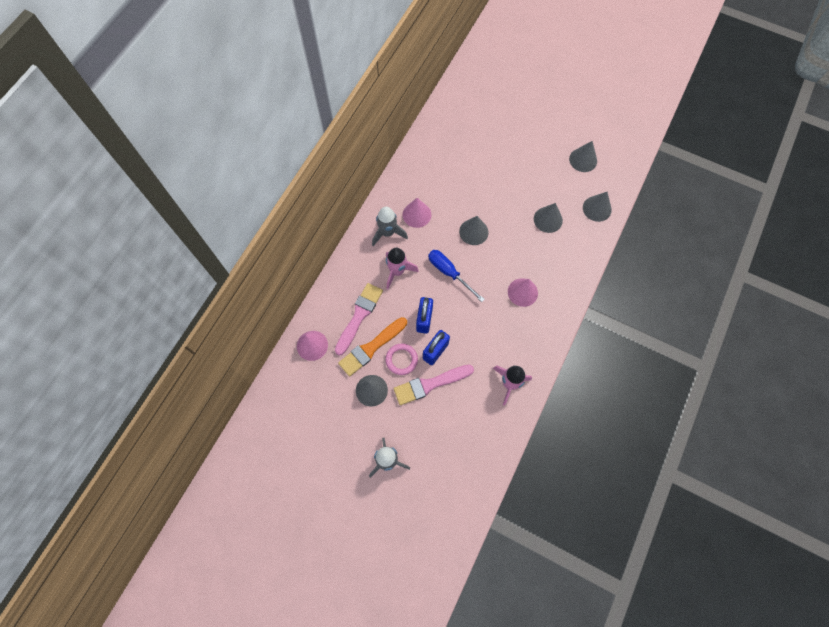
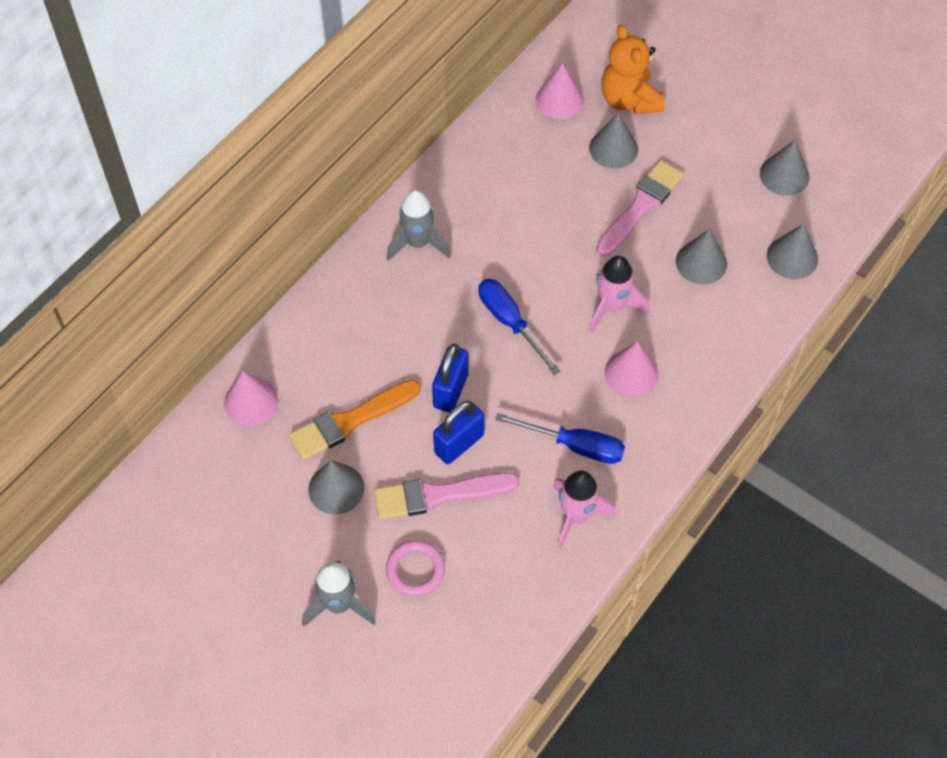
camera: 10 degrees right, 10 degrees down
pink brush [335,283,383,356] -> pink brush moved to [596,160,684,257]
pink ring [385,344,418,375] -> pink ring moved to [386,540,445,597]
pink rocket [386,248,419,289] -> pink rocket moved to [589,256,649,333]
pink cone [403,198,431,228] -> pink cone moved to [536,63,584,119]
grey cone [459,216,489,245] -> grey cone moved to [589,113,638,169]
none -> blue screwdriver [495,413,625,464]
none -> orange teddy bear [601,24,665,114]

